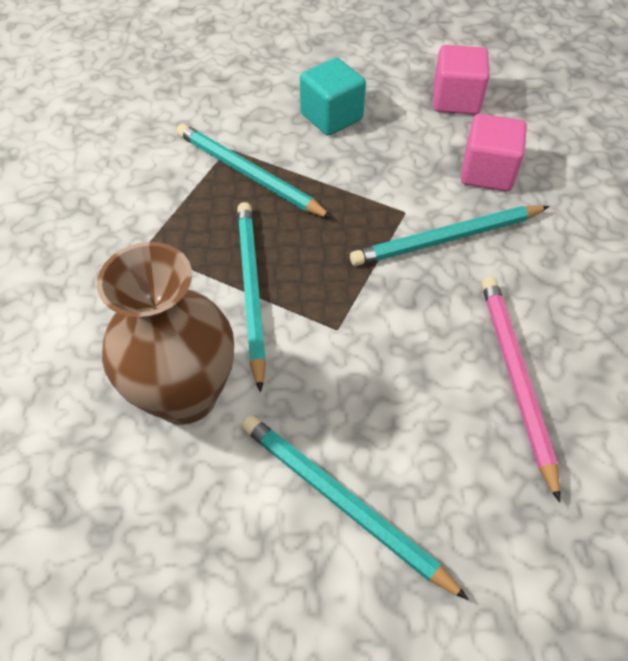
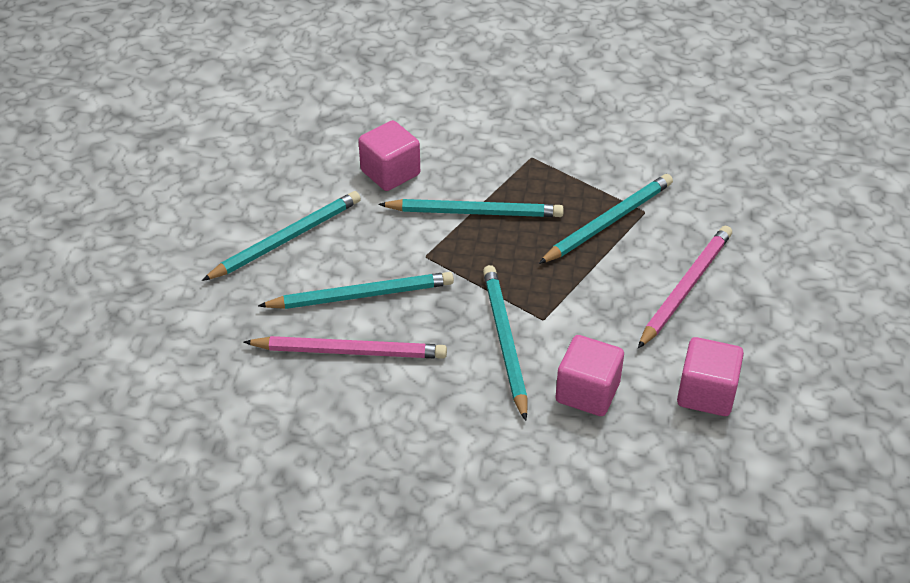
camera: 100 degrees right, 10 degrees down
brown vase [97,242,234,425] -> pink cube [358,120,420,191]
turquoise cube [300,58,366,136] -> pink pencil [638,226,732,348]
none -> turquoise pencil [258,272,454,309]

